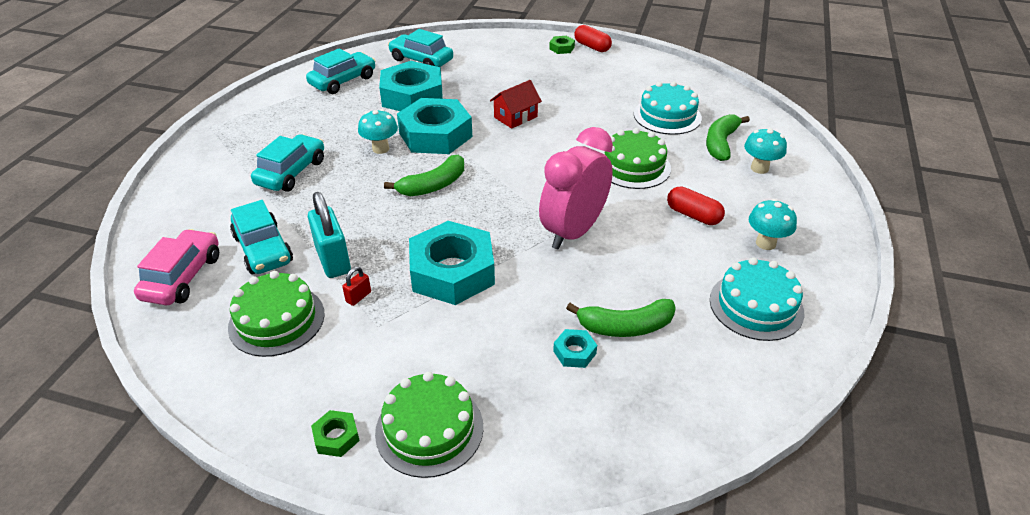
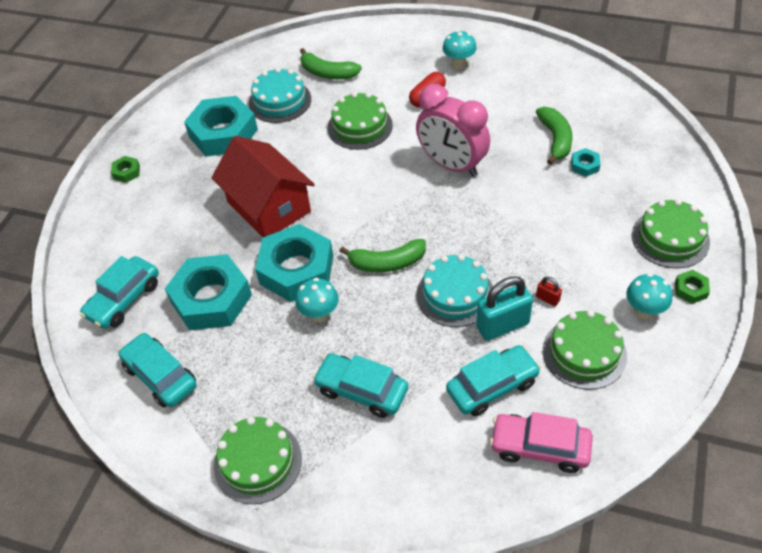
camera: 85 degrees left, 10 degrees up
green banana [384,155,464,196] -> green banana turned 120 degrees clockwise [340,239,426,272]
turquoise nut [409,221,495,305] -> turquoise nut moved to [184,96,258,157]
red house [490,80,542,129] -> red house [211,136,315,237], size x1.92
red capsule [574,25,612,52] -> none
turquoise cake [710,257,804,341] -> turquoise cake moved to [416,254,493,327]
turquoise mushroom [744,128,787,174] -> turquoise mushroom moved to [626,273,672,319]
none -> green cake [214,417,302,504]

